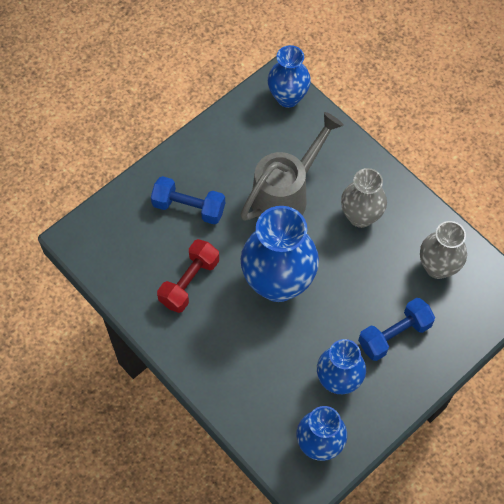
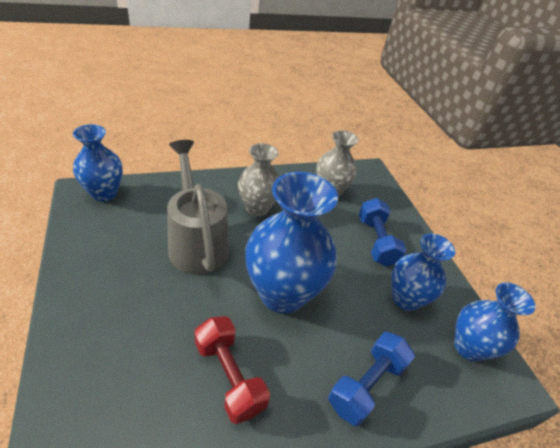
camera: 70 degrees left, 20 degrees down
blue dumbbell [151,176,225,225] -> blue dumbbell moved to [328,332,415,426]

